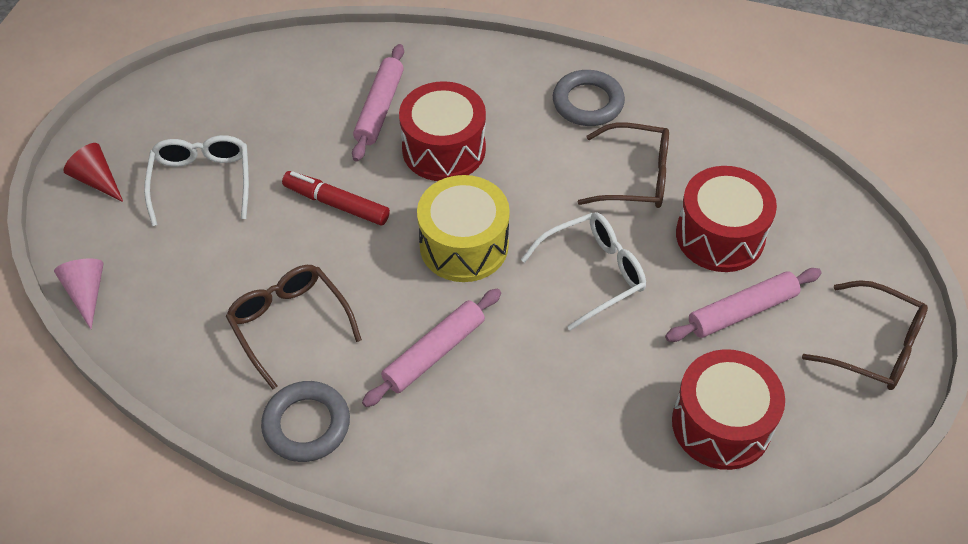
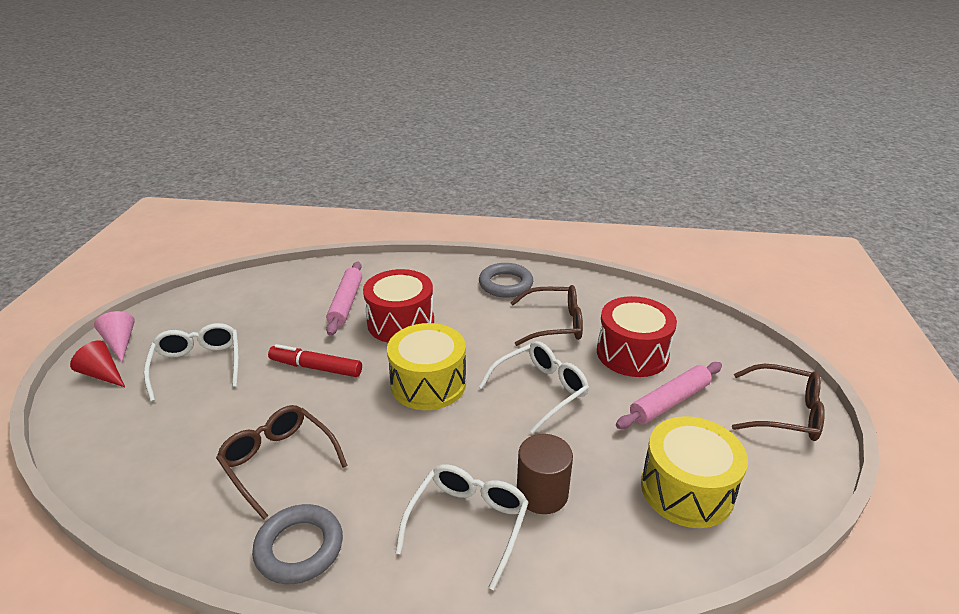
camera: 10 degrees left, 20 degrees down
pink cone [54,259,104,329] -> pink cone moved to [94,311,135,362]
pink rolling pin [362,289,501,407] -> none
red drum [672,349,785,470] -> yellow drum [641,416,748,528]
none -> white glasses [396,464,529,590]
none -> brown cylinder [517,434,573,514]

